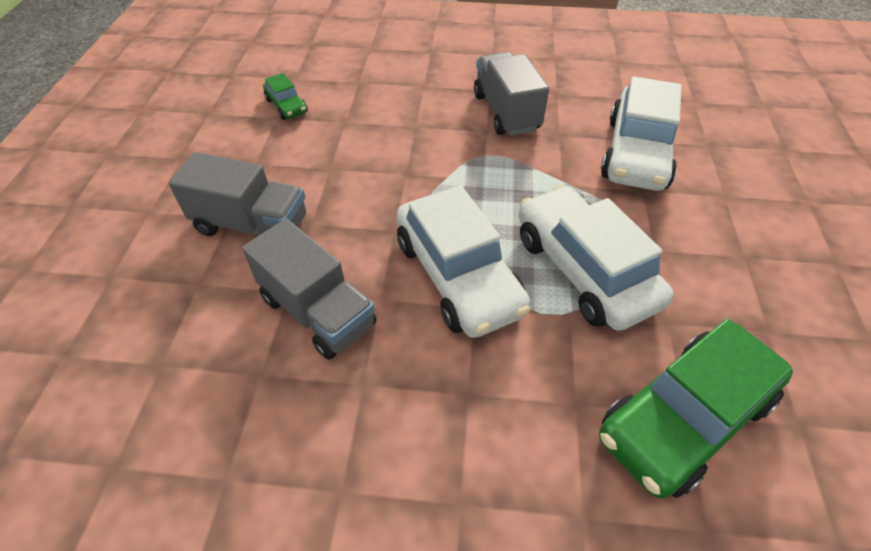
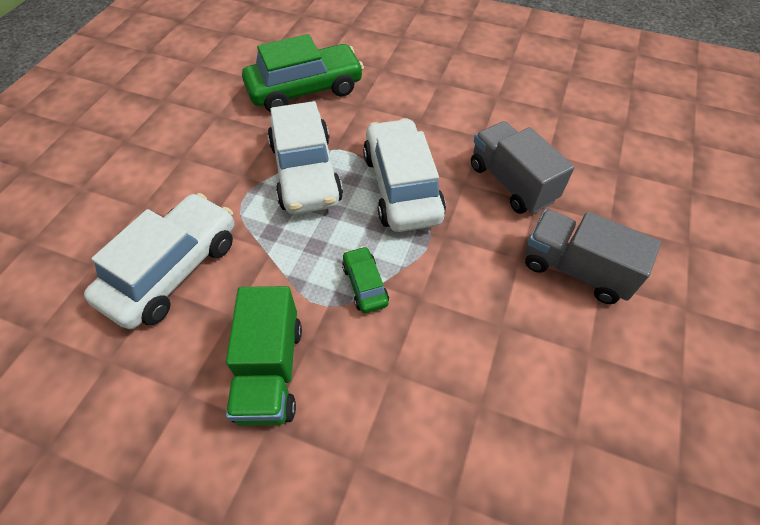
camera: 165 degrees left, 5 degrees up
green car [263,73,308,120] -> green car moved to [342,246,389,313]
grey truck [474,52,549,136] -> green truck [226,286,302,426]

